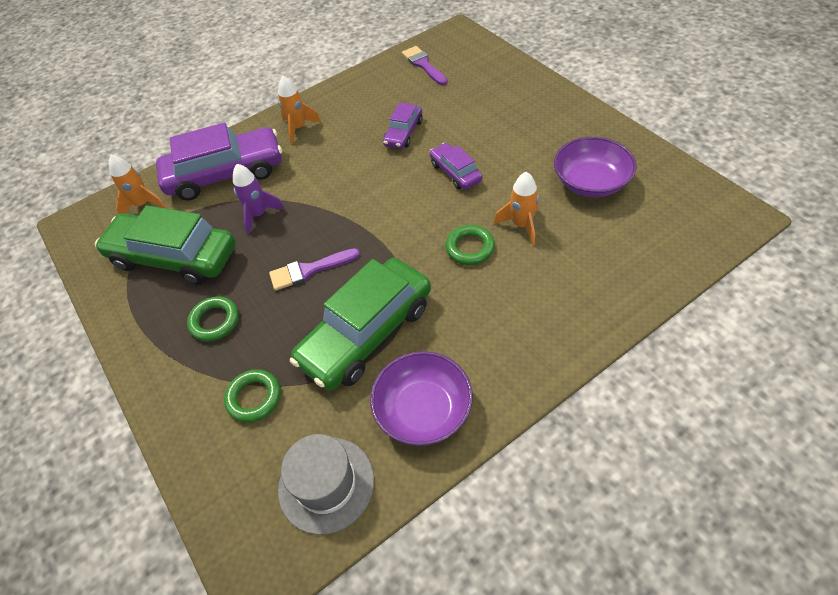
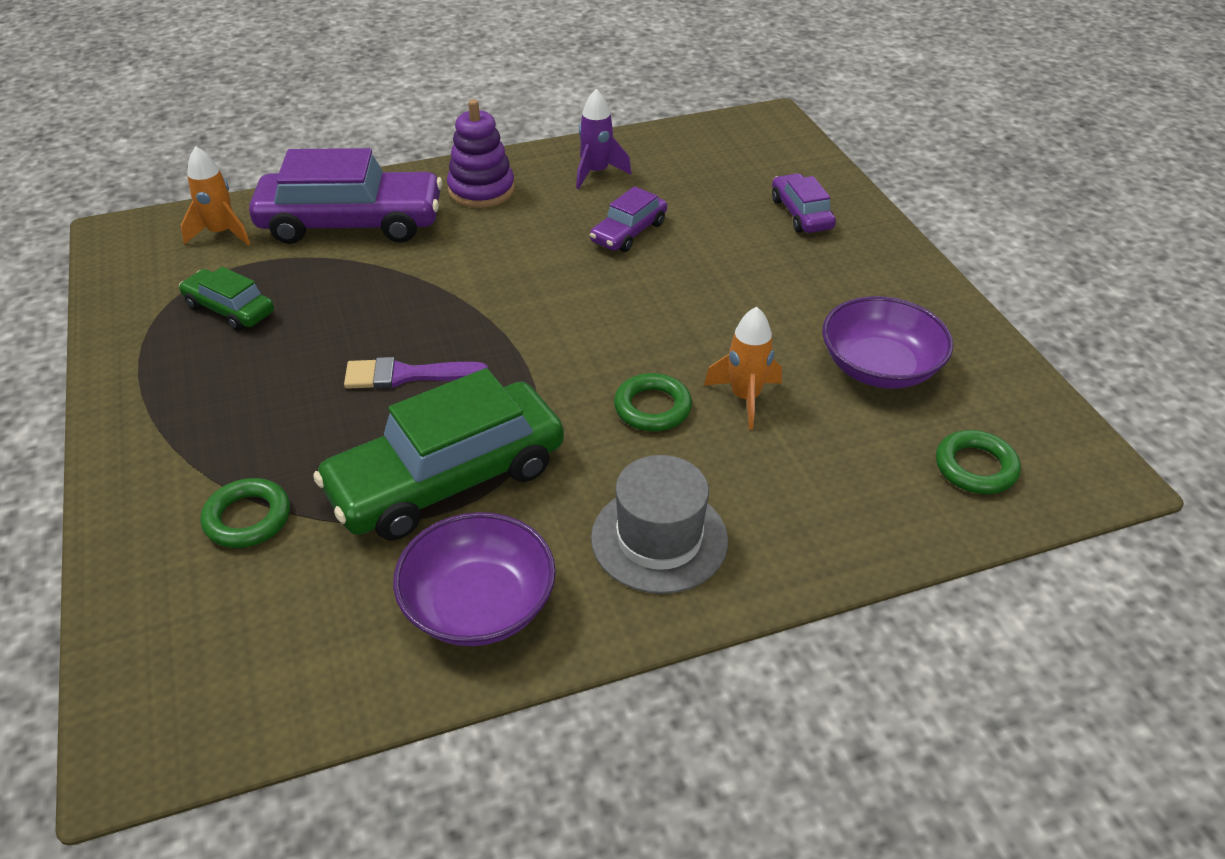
camera: 10 degrees right, 10 degrees down
green car [95,205,236,285] -> green car [179,267,274,331], size x0.50
green ring [187,296,239,342] -> green ring moved to [936,430,1021,494]
purple rocket [233,164,285,235] -> purple rocket moved to [576,89,632,189]
orange rocket [278,76,321,144] -> purple stacking toy [447,99,515,208]
grey hat [278,434,374,535] -> grey hat moved to [591,455,728,594]
purple brush [402,46,448,85] -> none
purple car [430,143,482,190] -> purple car moved to [772,173,836,233]

